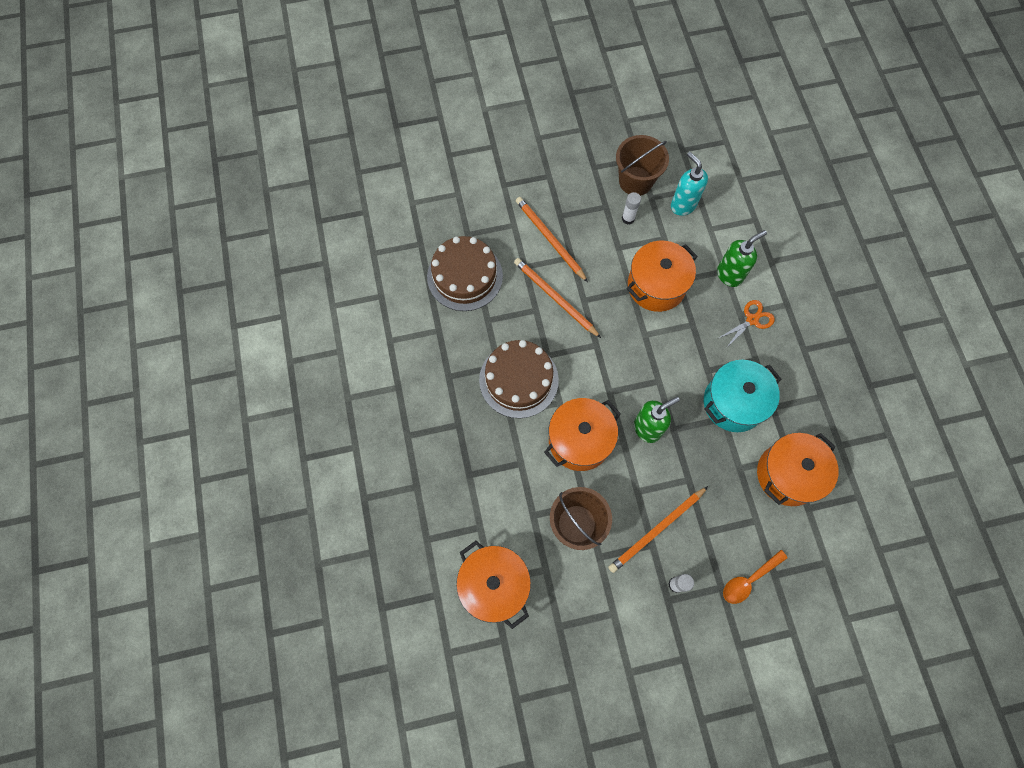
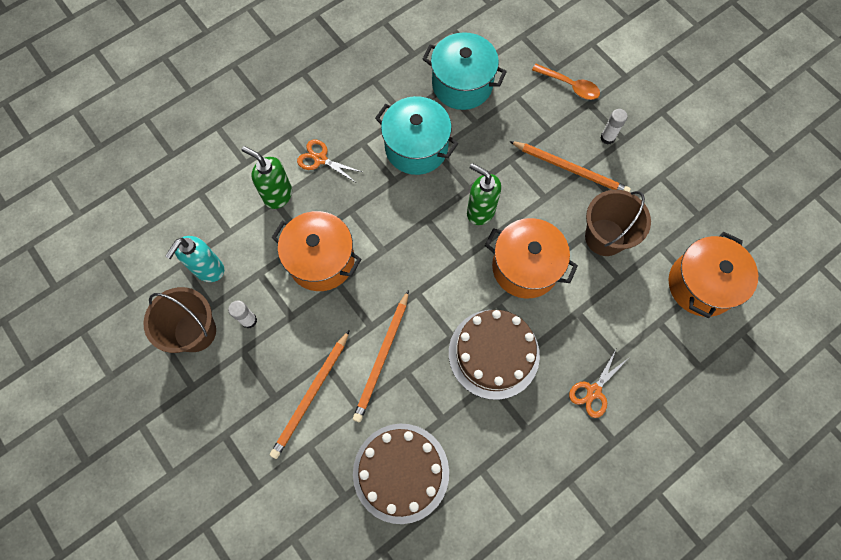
camera: 115 degrees left, 0 degrees up
orange pot [757,433,838,506] -> turquoise pot [423,32,507,110]
none -> orange scissors [569,350,627,418]

